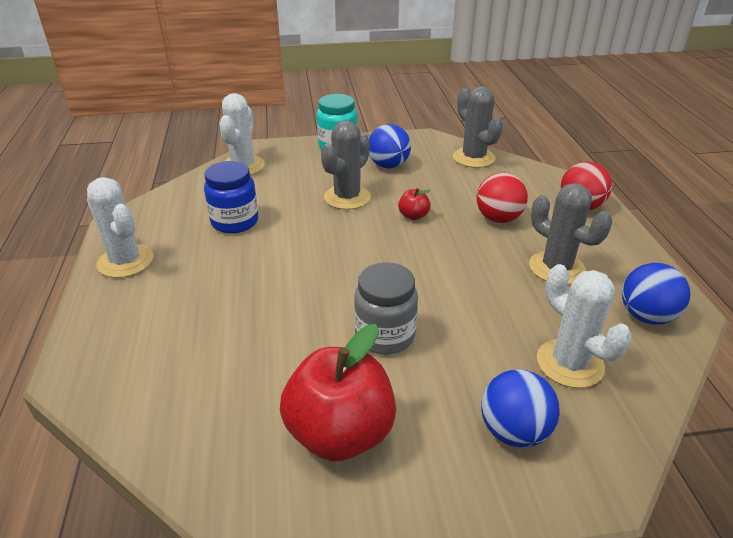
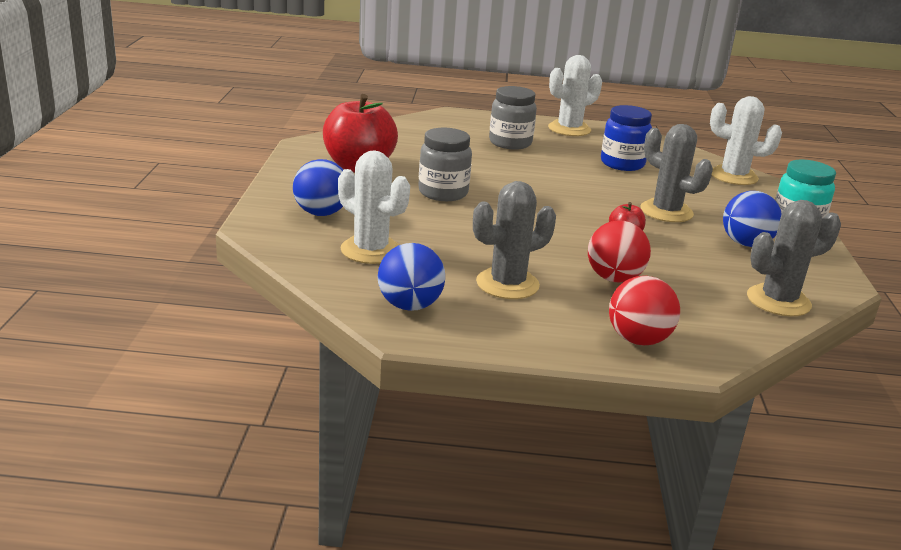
camera: 100 degrees right, 10 degrees down
white cactus [537,264,632,388] -> white cactus turned 60 degrees clockwise [338,150,410,264]
none -> grey jar [489,86,537,150]

